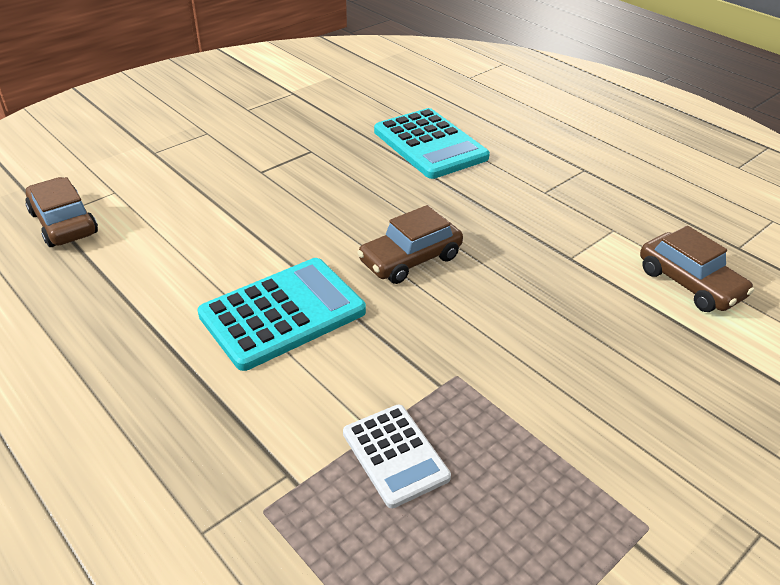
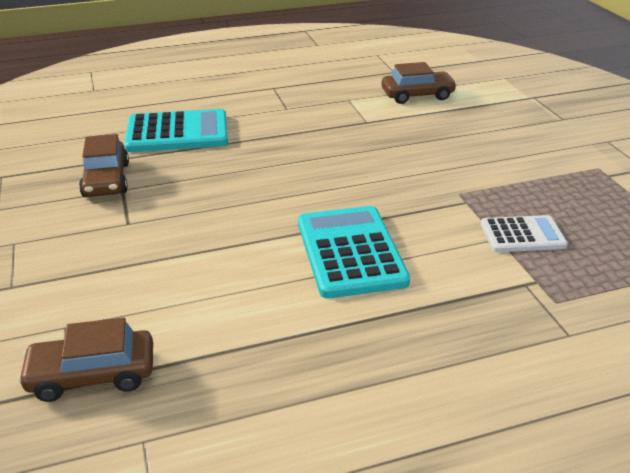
camera: 65 degrees left, 5 degrees down
brown car [357,205,463,284] -> brown car moved to [79,134,129,197]

